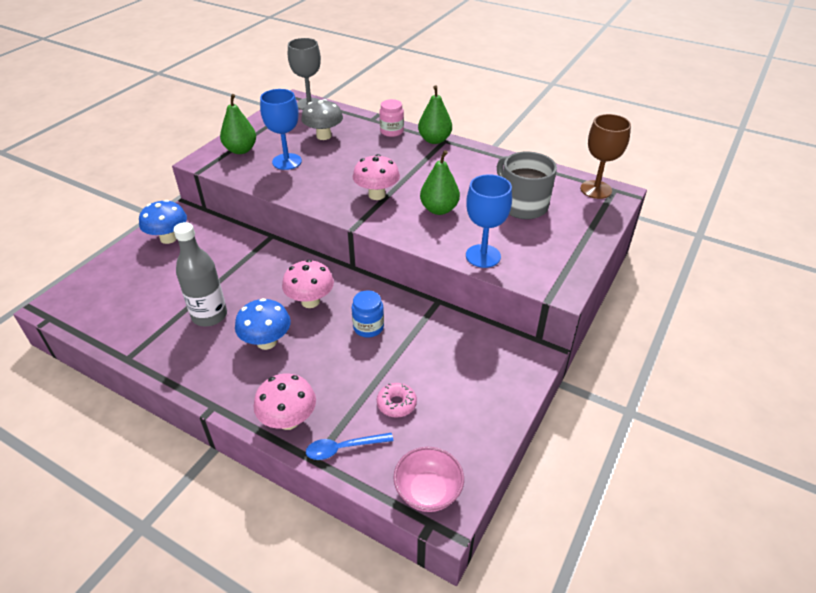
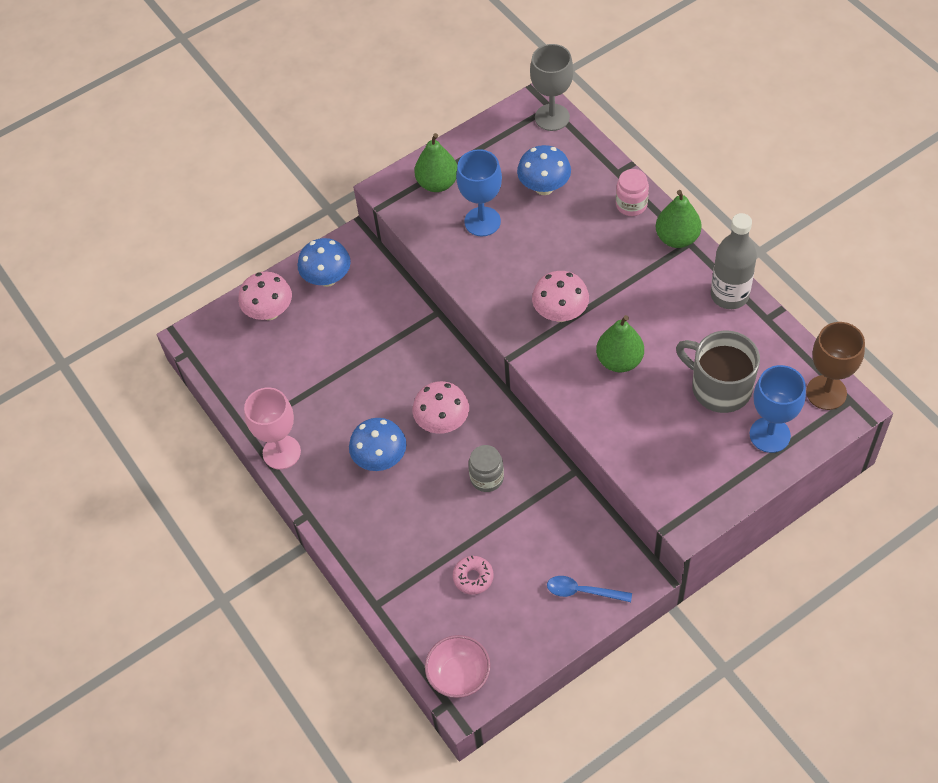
camera: 30 degrees right, 15 degrees up
grey bottle [174,222,227,327] -> grey bottle moved to [711,213,757,309]
pink mushroom [254,374,316,430] -> pink mushroom moved to [238,272,292,320]
grey mushroom [301,99,343,140] -> blue mushroom [517,145,571,195]
blue spoon [306,433,393,460] -> blue spoon moved to [547,576,632,602]
blue jar [352,290,384,337] -> grey jar [468,445,504,492]
blue goblet [466,174,512,268] -> blue goblet moved to [750,365,806,453]
grey mug [497,152,557,219] -> grey mug turned 45 degrees counterclockwise [676,330,760,413]
none -> pink goblet [244,387,301,469]

